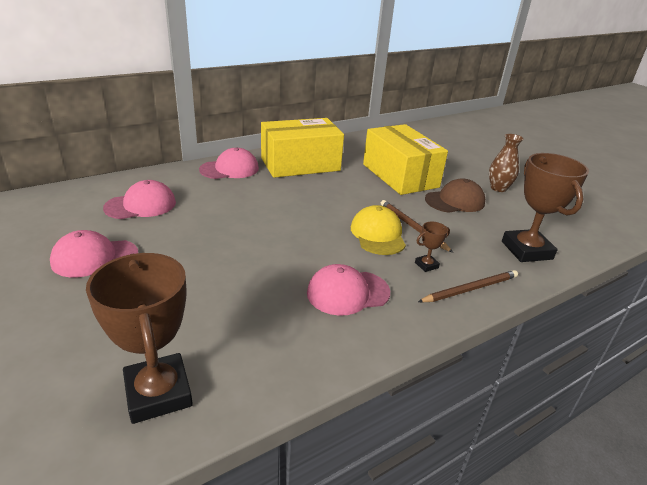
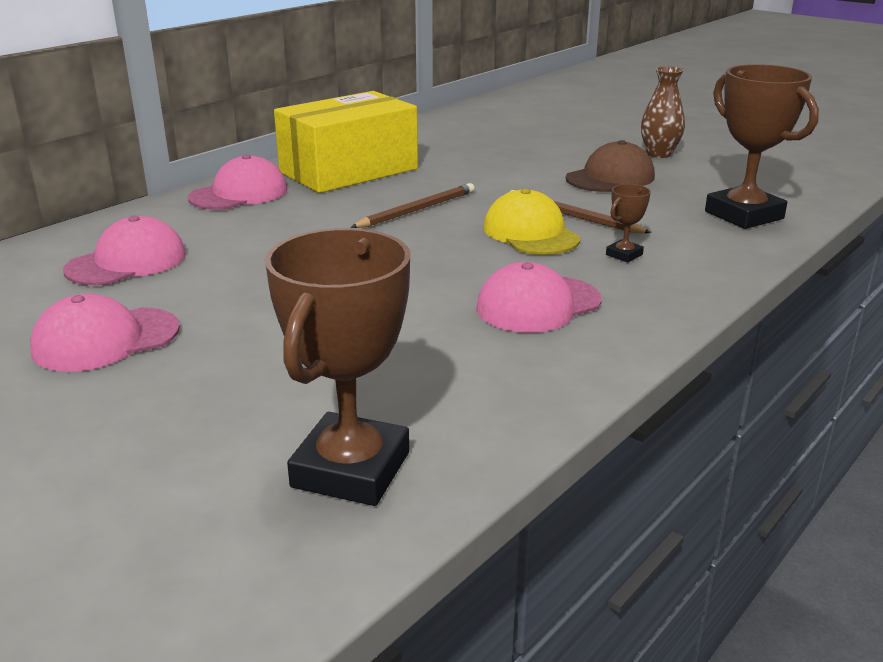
camera: 15 degrees left, 5 degrees down
brown trophy [86,253,193,424] -> brown trophy turned 60 degrees clockwise [265,228,410,506]
yellow box [363,124,448,195] -> none
brown pencil [418,270,518,302] -> brown pencil moved to [350,183,475,228]

